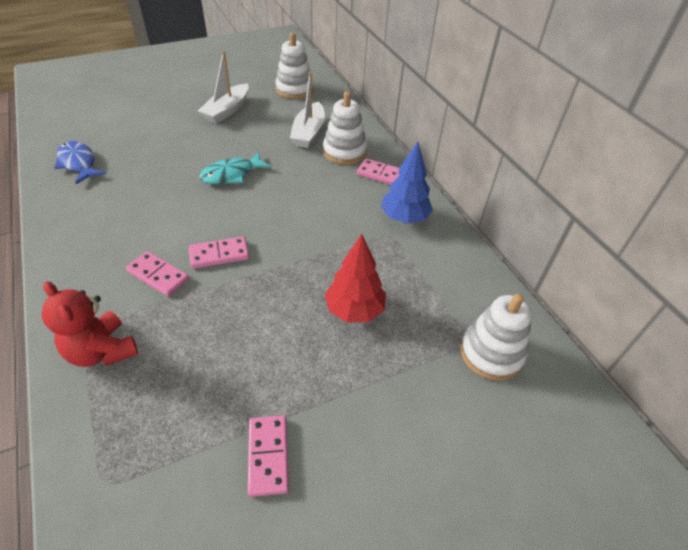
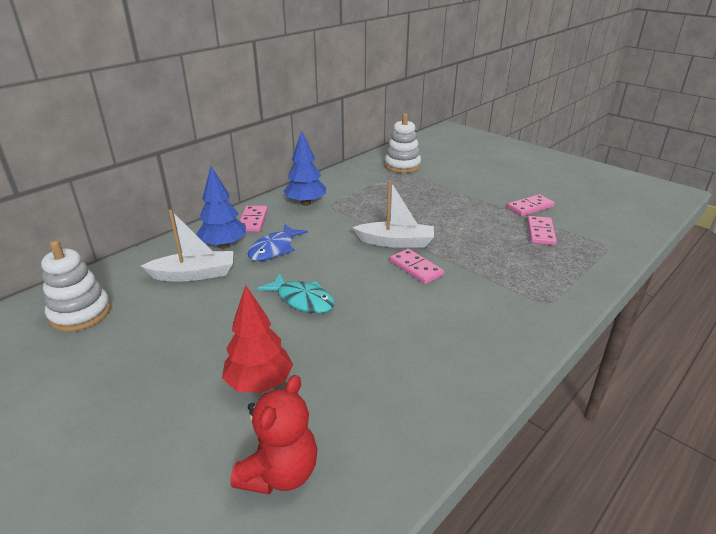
camera: 110 degrees left, 15 degrees down
red teddy bear [41,281,138,367] -> red teddy bear moved to [230,375,317,495]
blue fish [54,141,106,184] -> blue fish moved to [248,224,308,261]
pink domino [126,251,189,297] -> pink domino moved to [527,216,557,245]
white boat [198,51,249,124] -> white boat moved to [353,180,434,248]
white stacking toy [323,92,367,165] -> blue tree [196,166,246,249]
red tree [325,234,386,323] -> red tree moved to [222,285,293,393]

